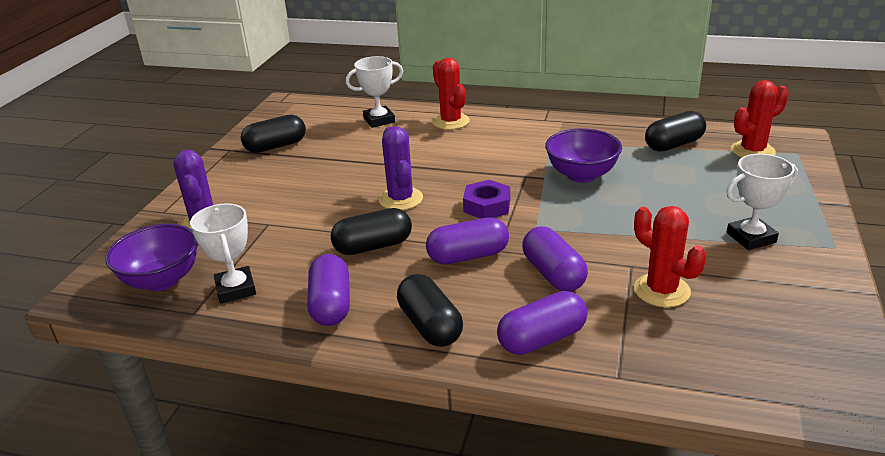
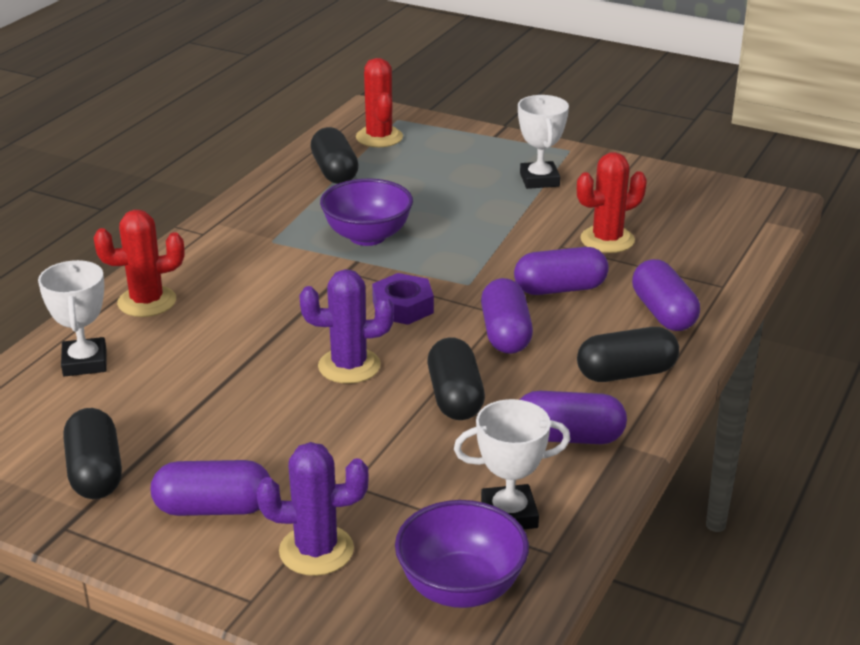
camera: 80 degrees left, 0 degrees up
none -> purple capsule [151,460,270,516]

